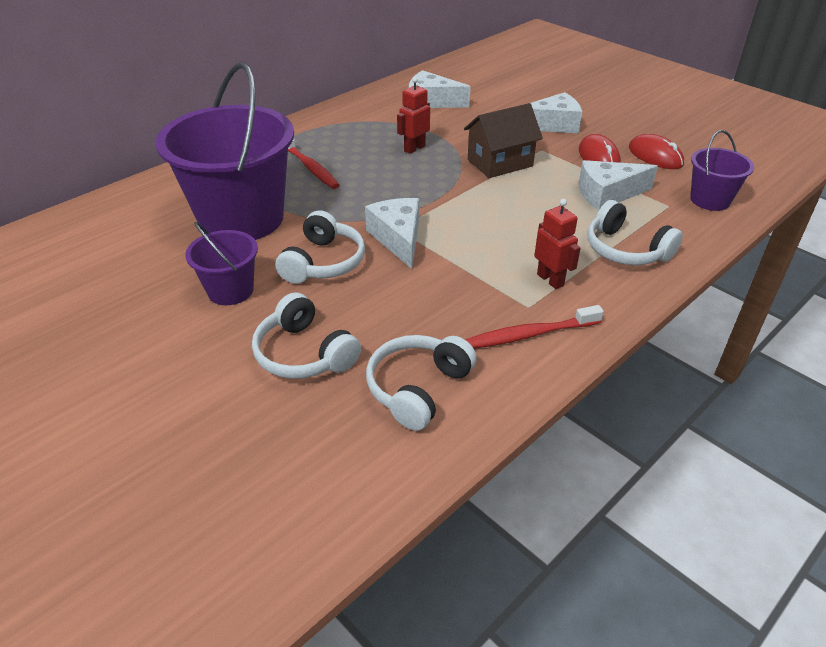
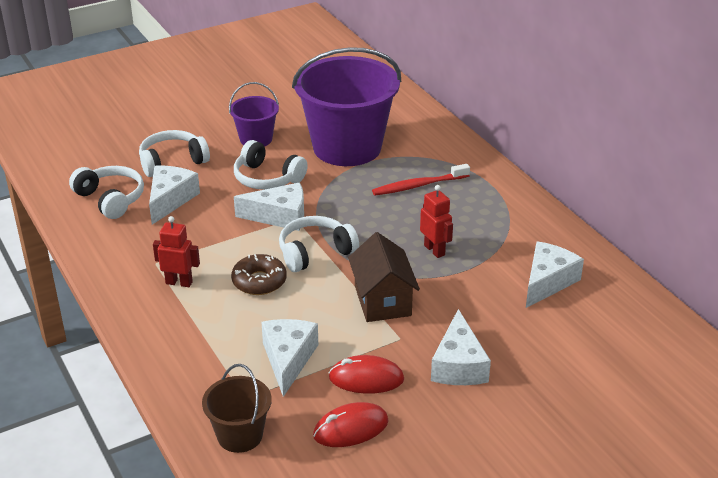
camera: 105 degrees right, 5 degrees down
red toothbrush [465,305,604,348] -> none
red robot [534,199,581,289] -> red robot turned 150 degrees counterclockwise [153,216,200,287]
white headphones [588,200,683,265] -> white headphones moved to [279,216,359,272]
purple bucket [690,130,754,211] -> brown bucket [202,364,272,453]
none -> white cheese [149,166,200,225]
none -> brown donut [231,254,287,295]

